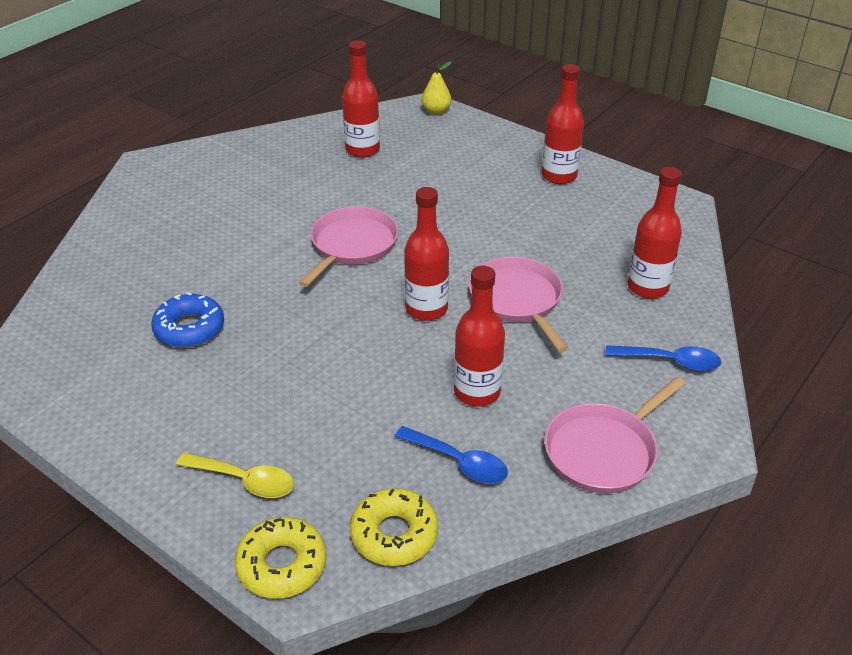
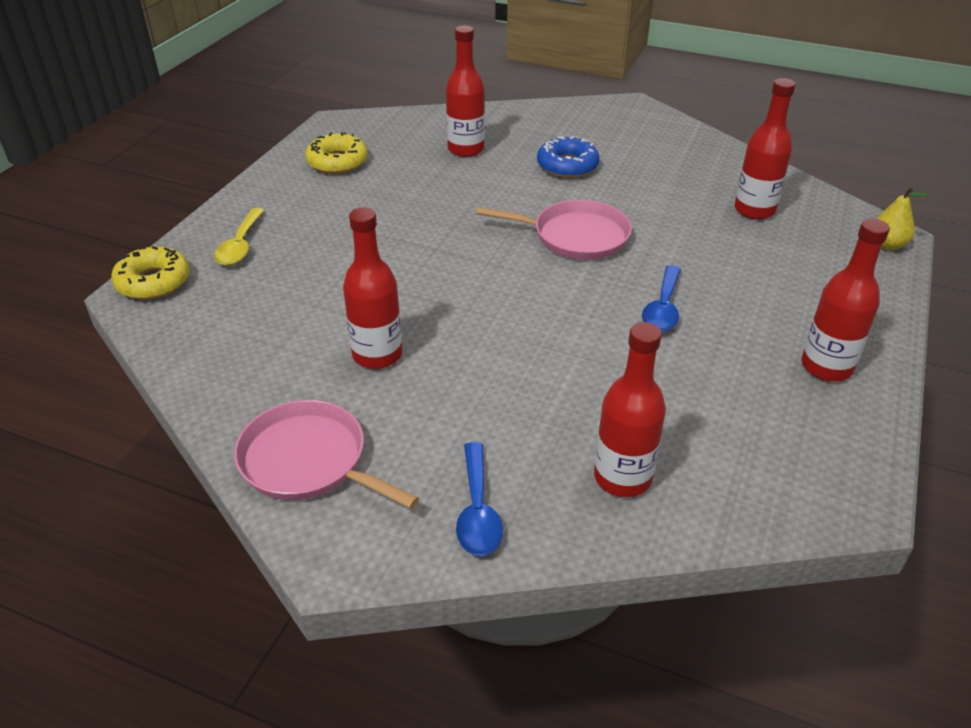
camera: 75 degrees right, 0 degrees up
blue donut [151,292,224,348] -> blue donut moved to [537,136,600,178]
yellow donut [350,488,438,566] -> yellow donut moved to [305,132,368,174]
blue spoon [394,426,508,484] -> blue spoon moved to [642,265,681,332]
red bottle [404,187,449,321] -> red bottle moved to [446,26,485,157]
pink pan [469,256,568,352] -> none

